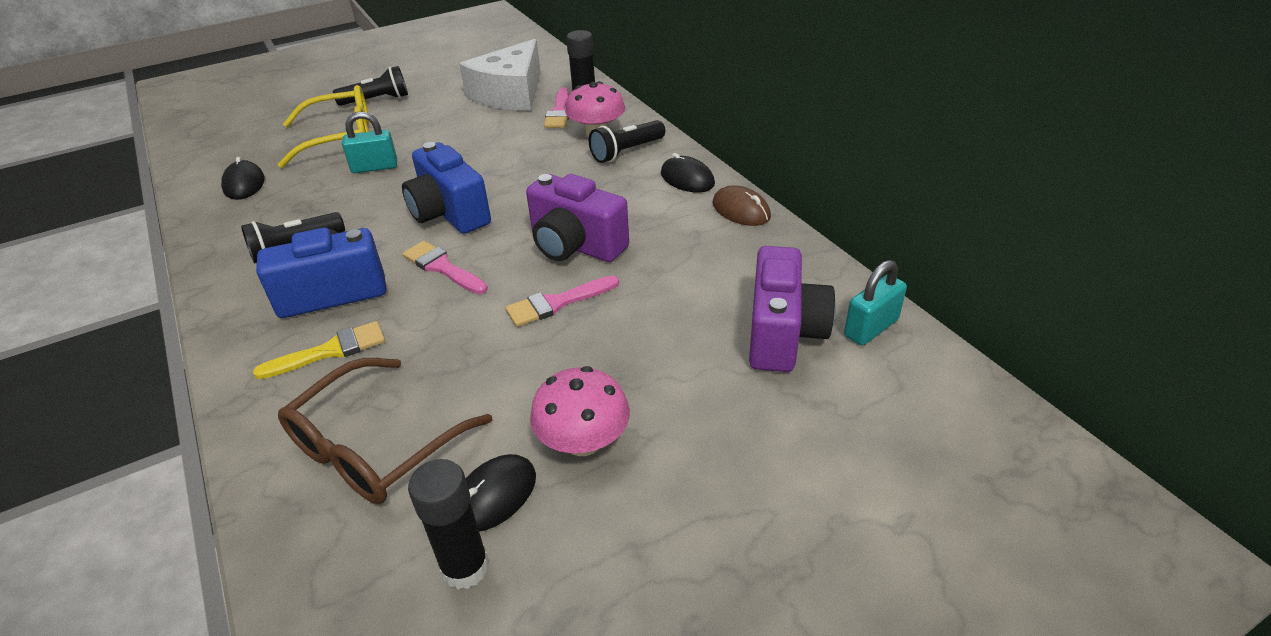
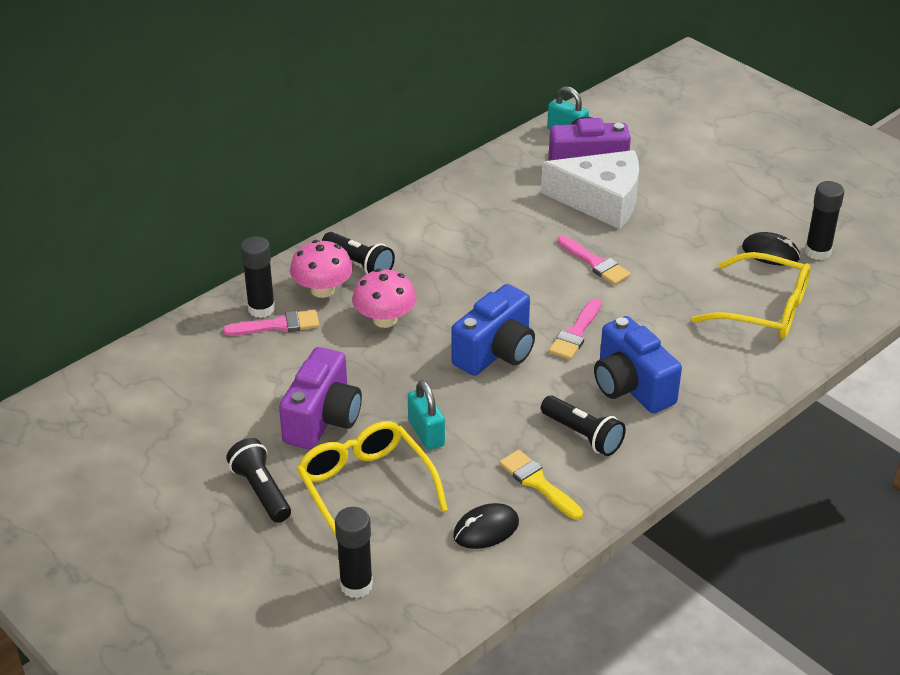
camera: 105 degrees left, 0 degrees up
yellow brush [253,321,385,379] -> yellow brush moved to [499,450,583,520]
brown glasses [278,358,492,504] -> yellow glasses [691,252,810,339]
white cheese [459,39,541,111] -> white cheese moved to [541,150,639,229]
purple camera [526,174,629,262] -> purple camera moved to [279,347,362,450]
pink mushroom [530,366,630,456] -> pink mushroom moved to [352,269,416,328]
black mouse [661,153,715,193] -> none
brown mouse [713,185,771,226] -> none
none -> black glue stick [335,507,373,598]

